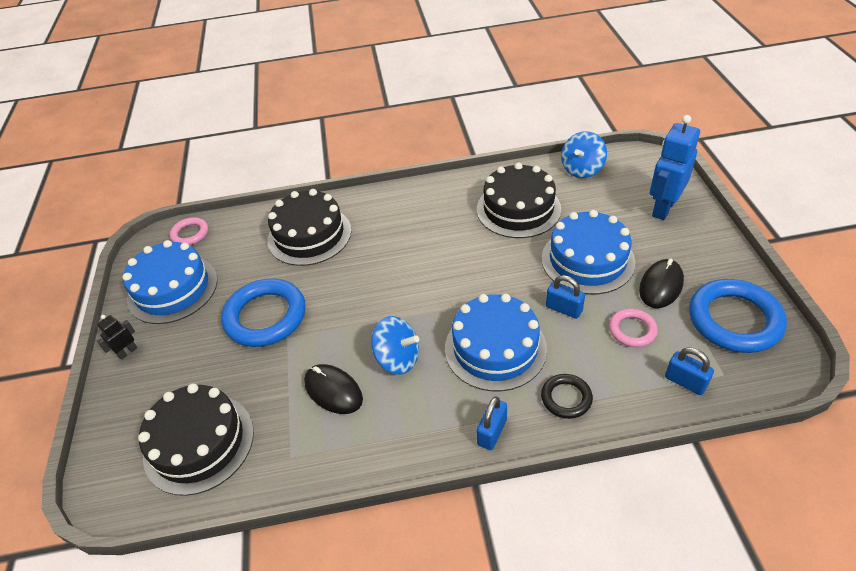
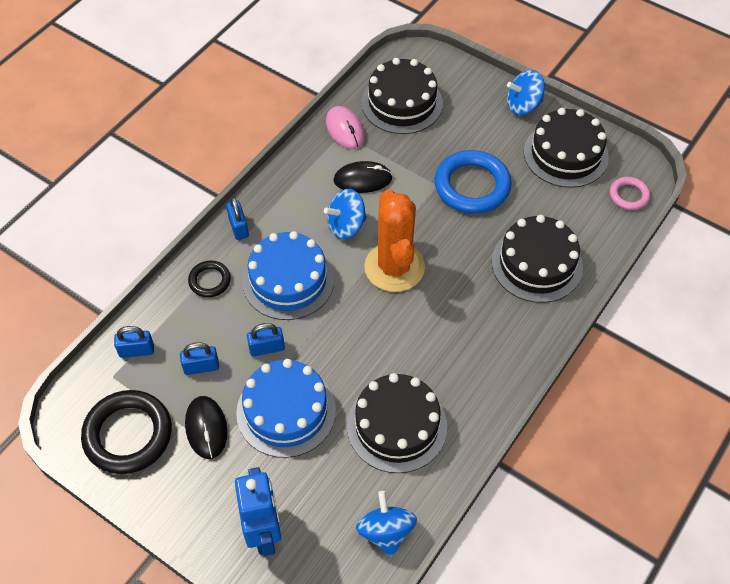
camera: 130 degrees right, 10 degrees up
black robot [97,315,137,360] -> blue spinning top [507,70,545,115]
blue cake [122,240,218,324] -> black cake [524,108,609,188]
pink ring [609,308,658,347] -> blue padlock [180,342,219,375]
blue ring [689,279,787,353] -> black ring [81,390,172,474]
none -> pink mouse [326,106,365,149]
none -> orange cactus [364,189,425,292]

